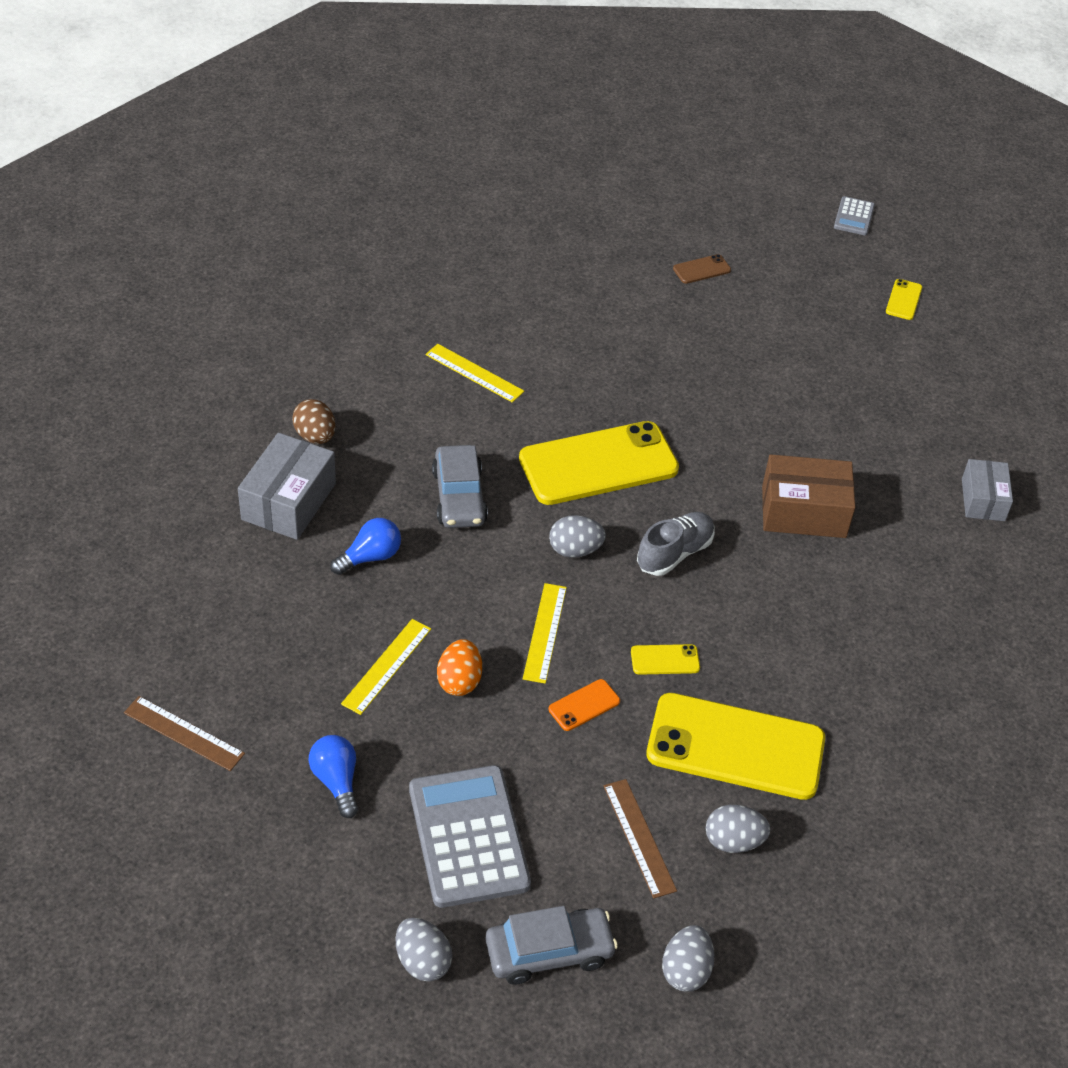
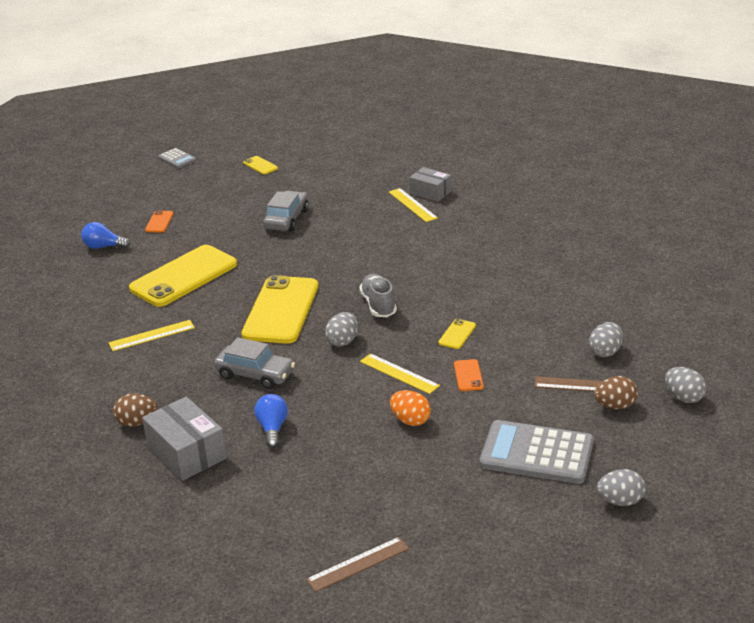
camera: 55 degrees left, 15 degrees down
blue light bulb [309,735,358,818] -> blue light bulb moved to [81,222,131,249]
yellow ruler [341,619,431,715] -> yellow ruler moved to [389,188,438,222]
grey car [485,906,618,985] -> grey car moved to [263,191,309,231]
yellow phone [646,693,825,800] -> yellow phone moved to [129,245,237,307]
brown phone [673,254,731,284] -> orange phone [145,210,174,233]
brown box [762,454,855,538] -> none
none -> brown egg [594,376,638,409]

